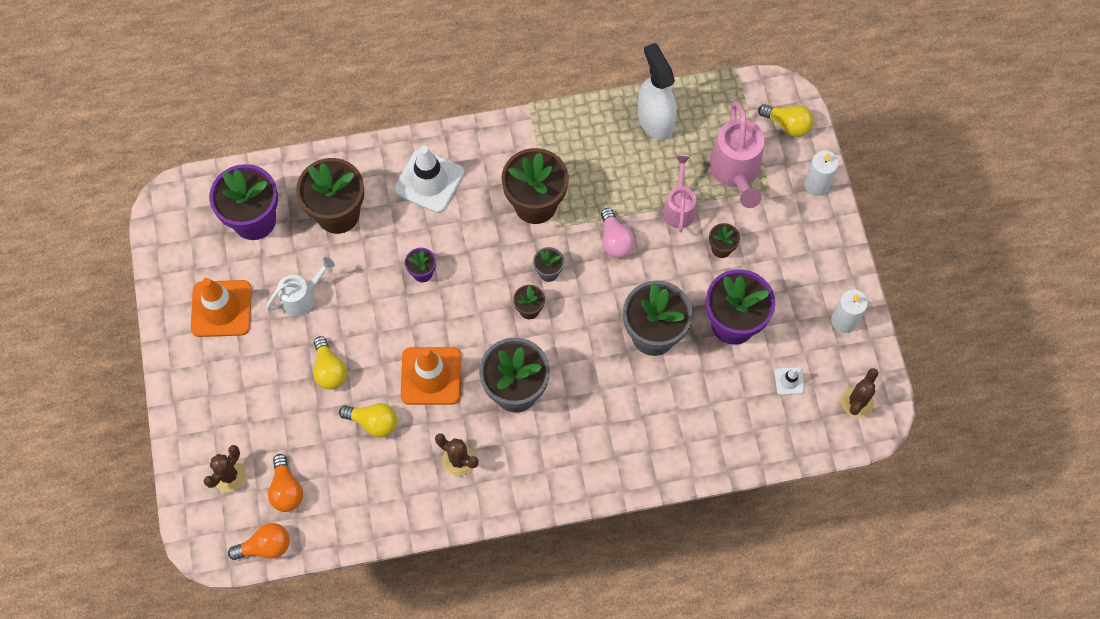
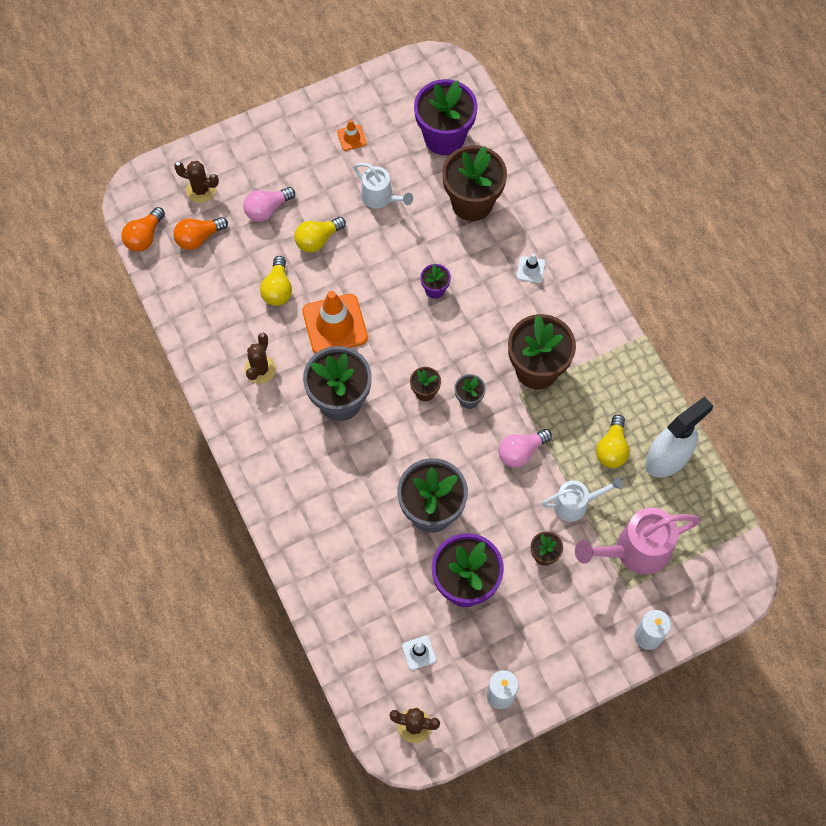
camera: 75 degrees right, 0 degrees up
orange traffic cone [191,278,252,337] -> orange traffic cone [337,120,367,151], size x0.47
orange light bulb [228,523,290,560] -> orange light bulb turned 60 degrees clockwise [121,207,165,252]
white traffic cone [394,146,464,213] -> white traffic cone [517,254,545,283], size x0.47
pink watering can [663,156,696,232] -> white watering can [542,477,623,522]
yellow light bulb [758,104,813,137] -> yellow light bulb moved to [596,415,630,468]
none -> pink light bulb [243,187,295,222]

